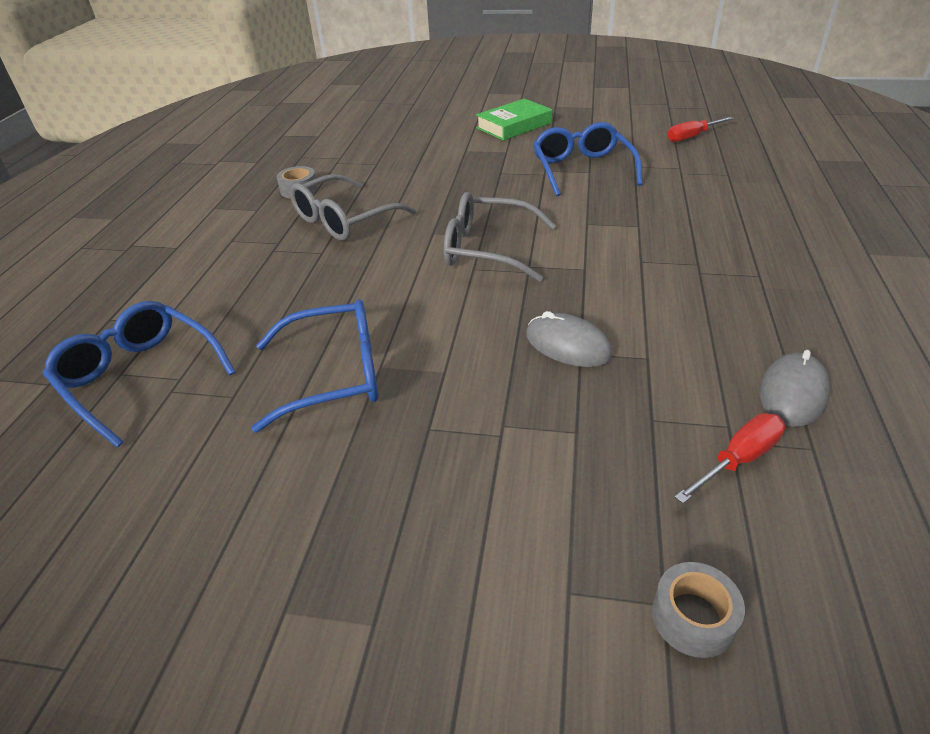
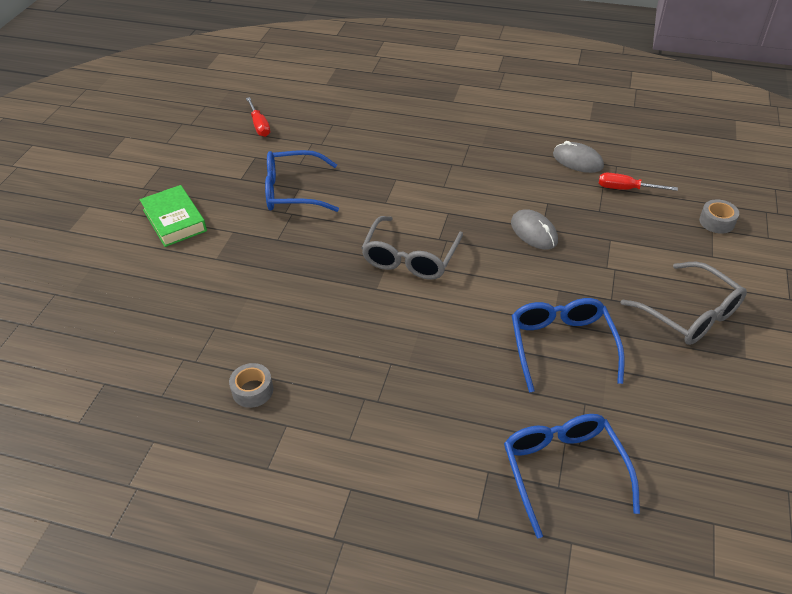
camera: 85 degrees left, 5 degrees up
blue glasses [43,301,236,447] -> blue glasses turned 120 degrees clockwise [504,414,640,538]
grey glasses [290,174,417,241] -> grey glasses moved to [621,262,747,345]
grey mouse [526,311,613,367] -> grey mouse turned 75 degrees counterclockwise [511,210,558,250]
red screwdriver [675,413,785,504] -> red screwdriver turned 45 degrees counterclockwise [599,173,678,191]

